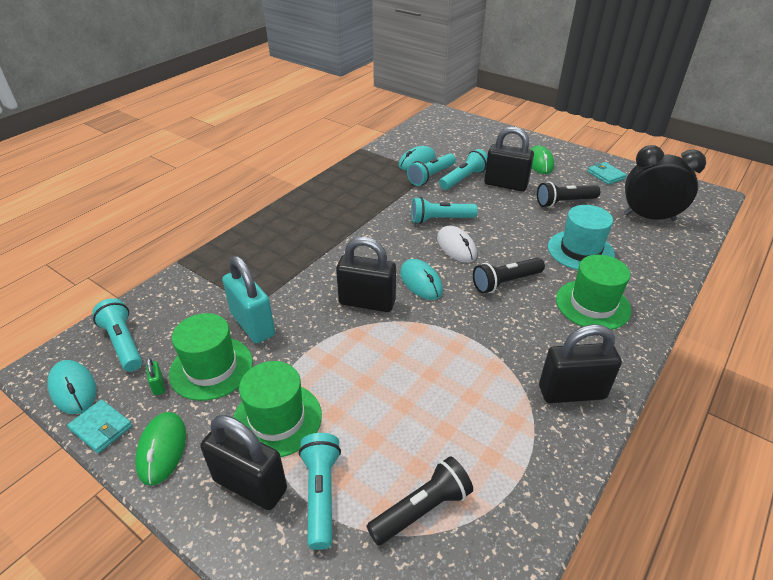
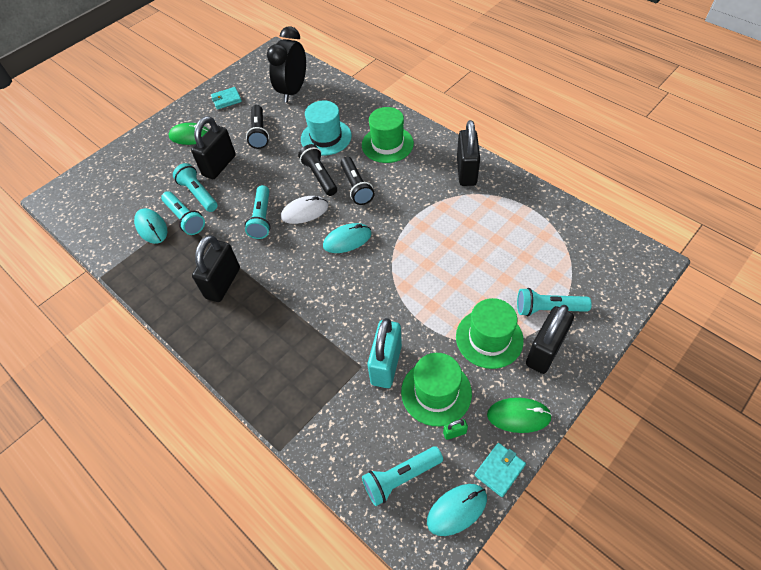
camera: 80 degrees left, 15 degrees up
turquoise padlock [222,256,275,344] -> turquoise padlock turned 45 degrees counterclockwise [367,318,402,388]
black padlock [336,237,396,312] -> black padlock moved to [192,235,240,302]
black flashlight [366,456,473,545] -> black flashlight moved to [298,144,337,196]

